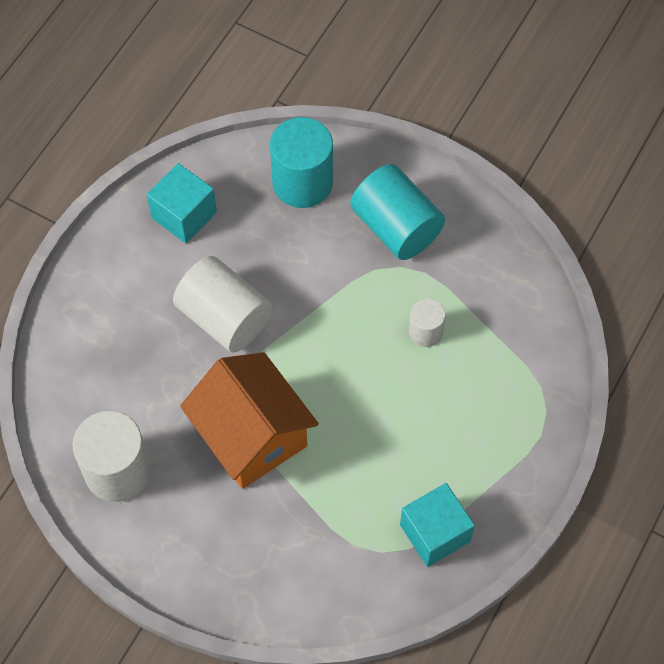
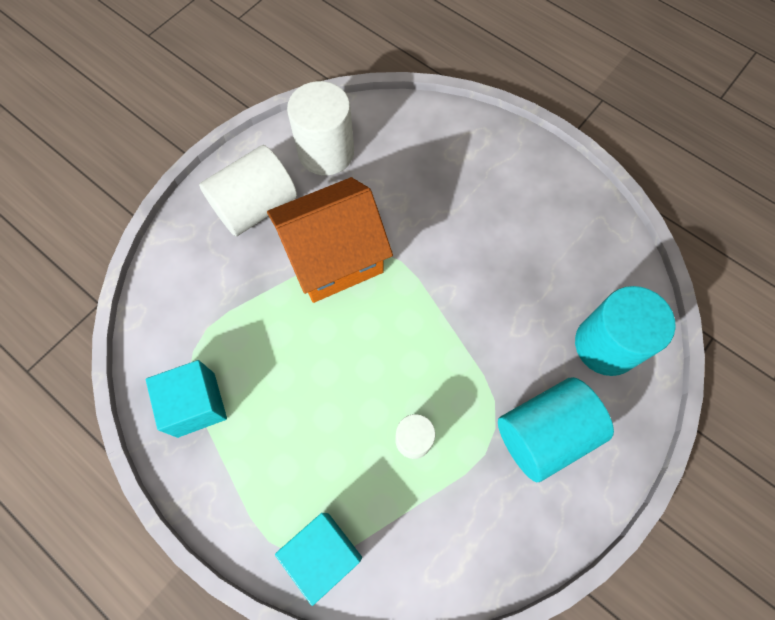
camera: 100 degrees right, 5 degrees up
turquoise cube [146,163,217,243] -> turquoise cube moved to [275,513,362,606]
white cylinder [173,256,273,353] -> white cylinder moved to [199,145,297,236]

